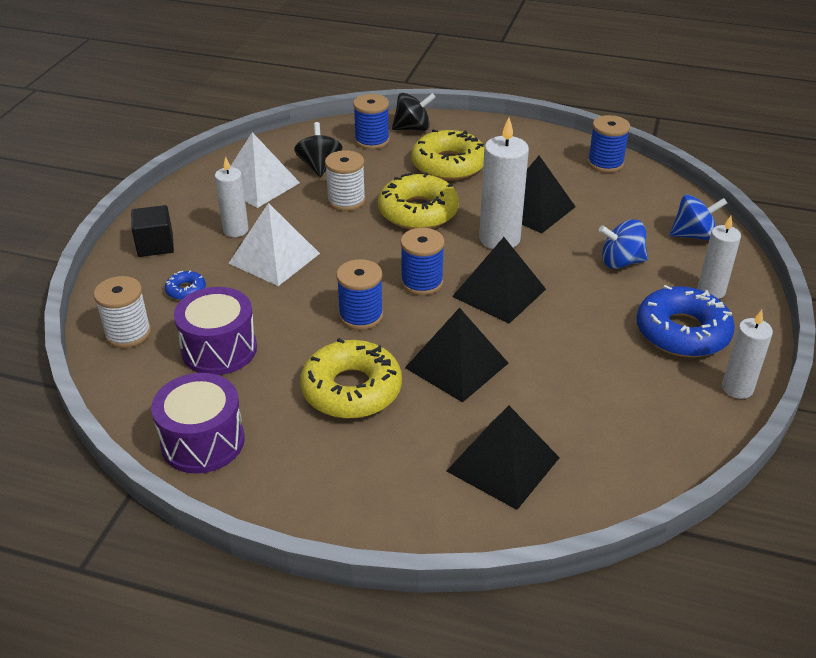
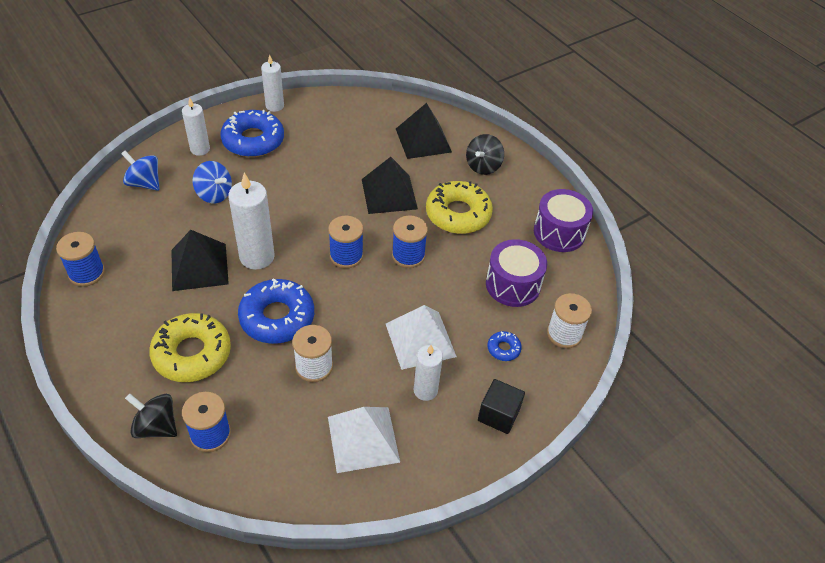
camera: 145 degrees left, 10 degrees up
black spinning top [294,122,343,177] -> black spinning top moved to [466,134,504,175]
yellow donut [378,173,459,229] -> blue donut [238,278,314,344]
black pyramid [452,237,546,324] -> none

